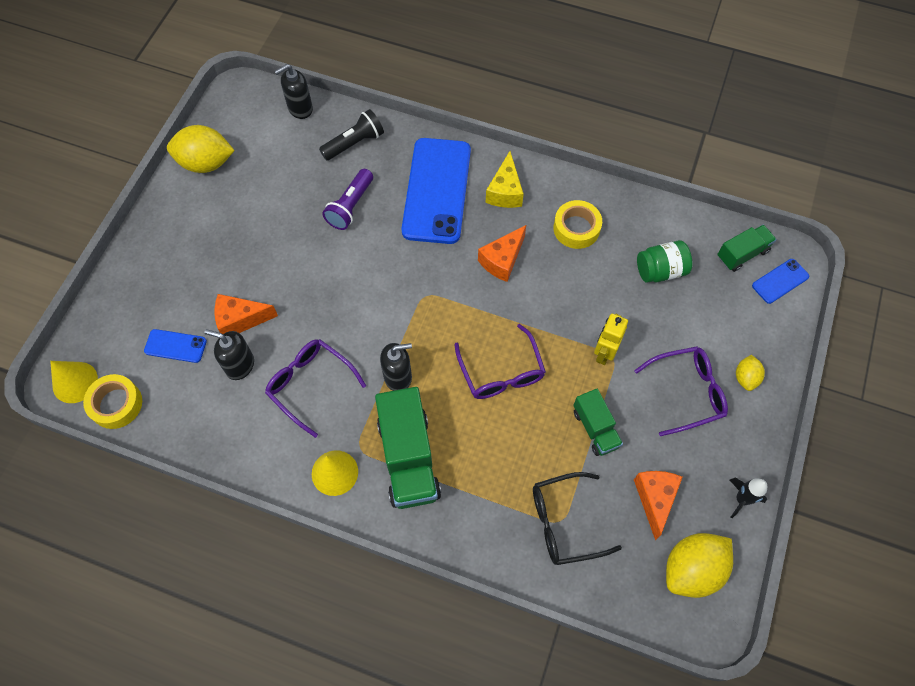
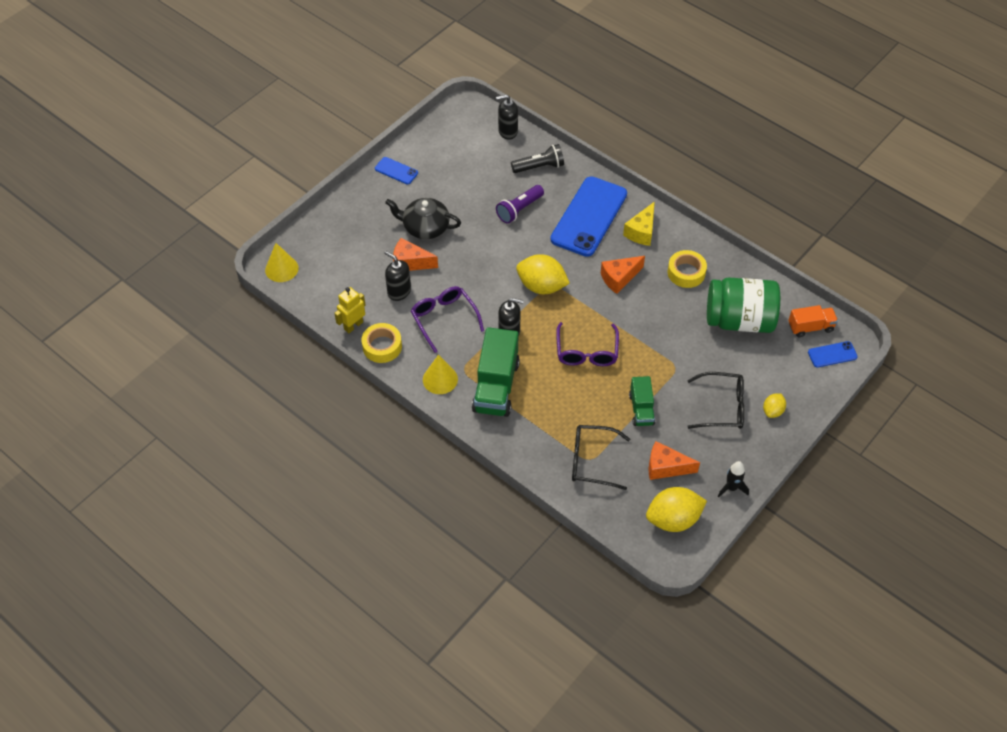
camera: 20 degrees right, 10 degrees down
yellow tape [83,374,142,429] -> yellow tape moved to [361,323,402,363]
blue phone [144,329,207,363] -> blue phone moved to [375,157,418,184]
yellow lemon [167,125,235,173] -> yellow lemon moved to [516,254,570,294]
yellow robot [594,314,628,365] -> yellow robot moved to [334,287,365,333]
purple glasses [634,346,728,436] -> black glasses [687,372,745,429]
orange cheese [634,471,683,540] -> orange cheese turned 105 degrees counterclockwise [649,441,700,480]
green jar [637,240,692,283] -> green jar [707,277,780,333], size x1.80
green truck [717,225,777,272] -> orange truck [788,305,838,337]
none -> black teapot [385,198,461,239]

